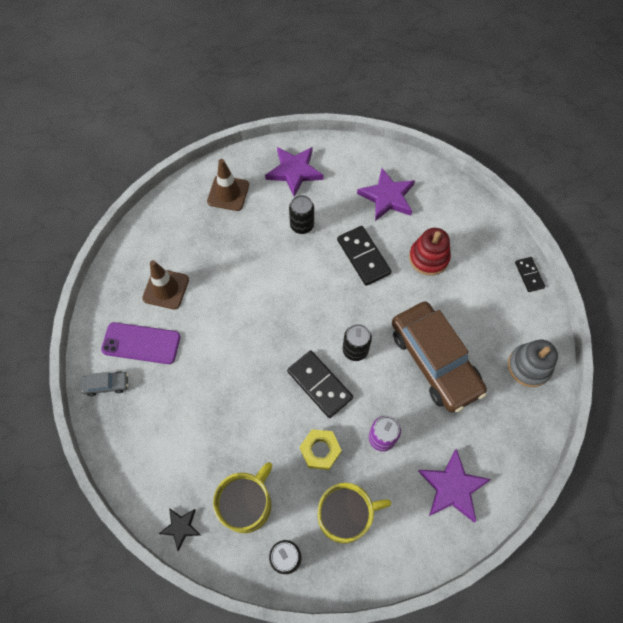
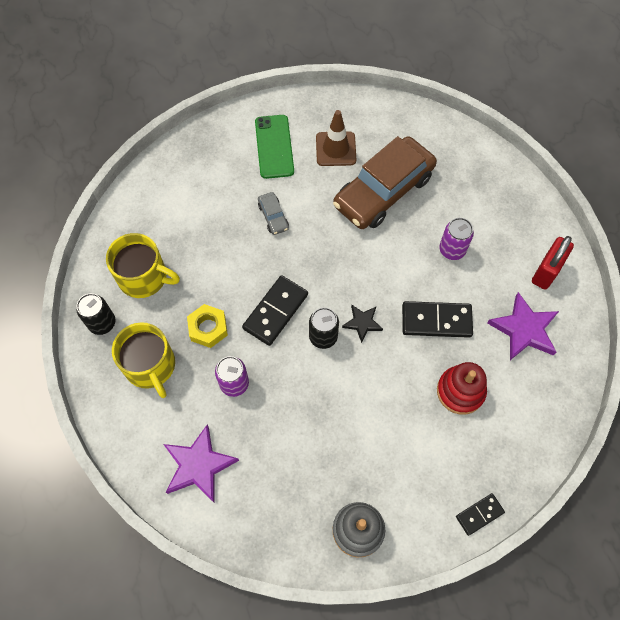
camera: 75 degrees right, 0 degrees up
grey car [81,371,128,396] -> grey car moved to [258,192,289,235]
purple phone [101,322,181,364] -> green phone [255,115,294,179]
black star [159,508,200,551] -> black star moved to [342,305,383,343]
brown traffic cone [207,159,249,211] -> none
purple star [265,147,324,197] -> none
black can [289,195,314,234] -> purple can [439,218,474,260]
black domino [337,226,392,286] -> black domino turned 45 degrees clockwise [402,301,473,338]
brown car [392,302,487,412] -> brown car moved to [333,136,437,229]
none -> red padlock [532,236,574,290]

